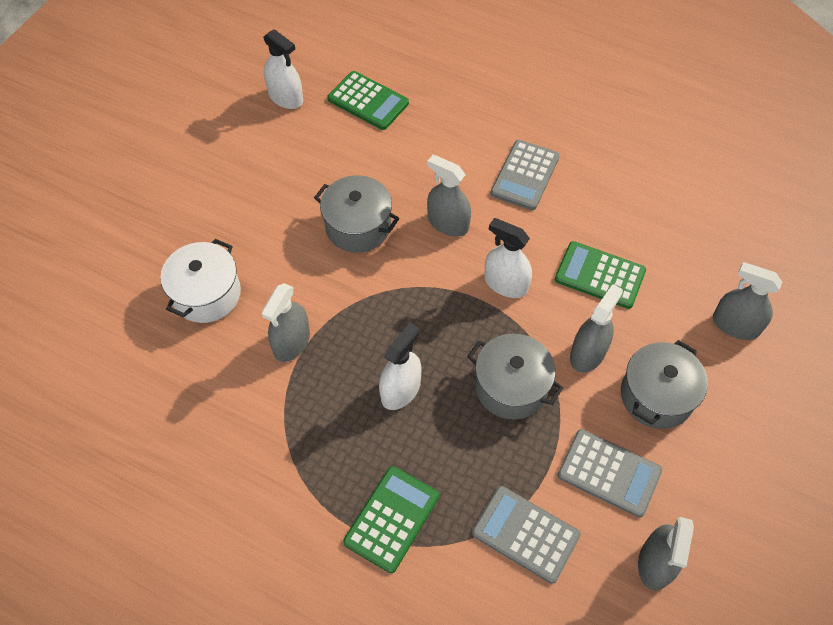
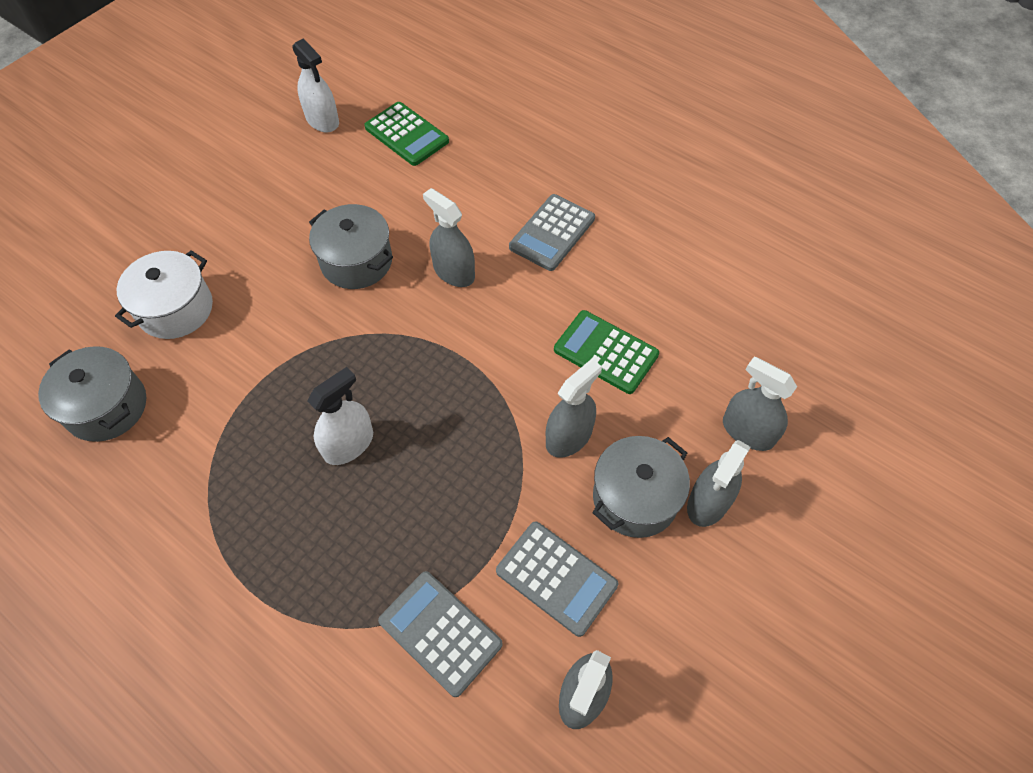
camera: 10 degrees right, 0 degrees up
grey spray bottle [261,283,310,362] -> grey spray bottle moved to [687,440,751,527]
green calculator [343,466,439,573] -> none
grey pot [467,334,563,420] -> grey pot moved to [38,346,146,442]
white spray bottle [484,218,532,298] -> none

